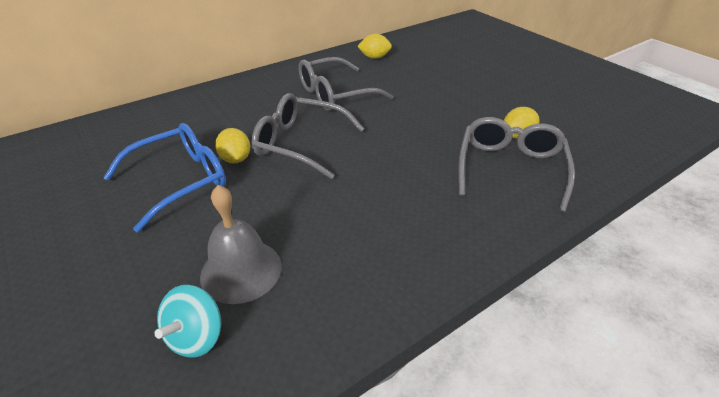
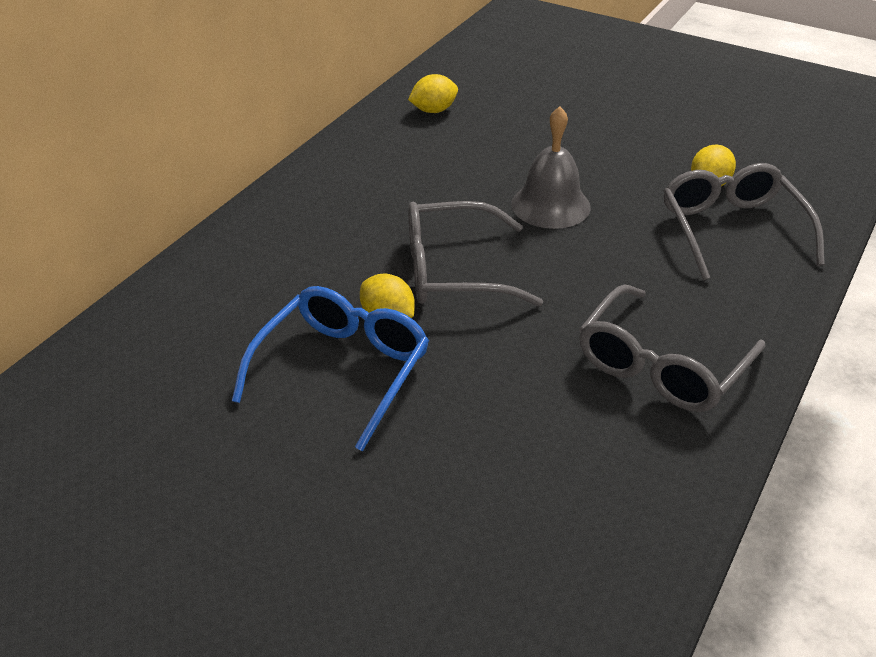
camera: 25 degrees left, 0 degrees up
turquoise spinning top [154,285,221,358] -> none
grey bell [200,185,282,304] -> grey bell moved to [511,106,591,229]
grey glasses [299,57,393,111] -> grey glasses moved to [579,285,766,412]

